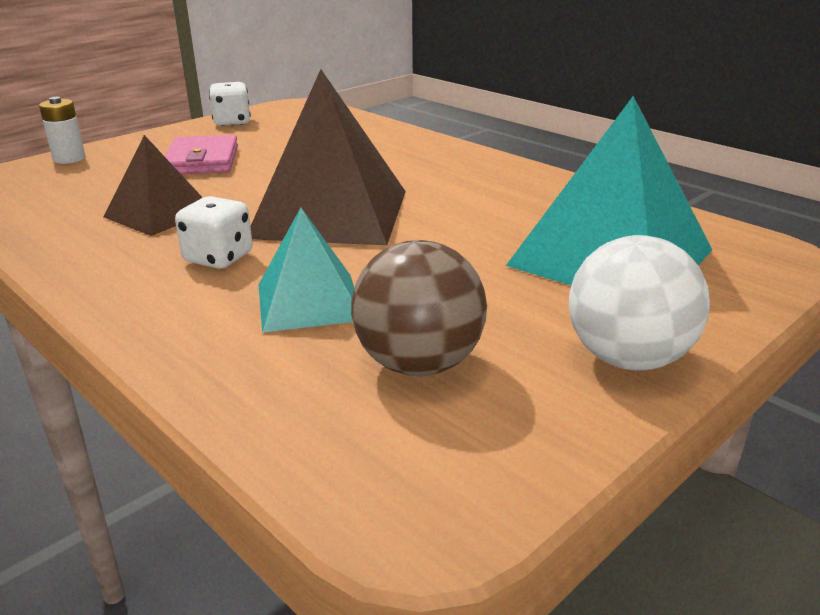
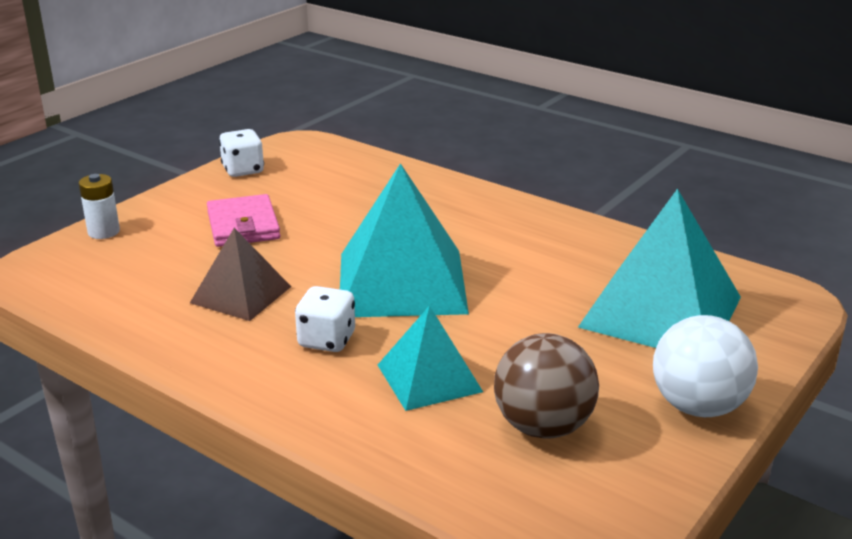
camera: 10 degrees left, 0 degrees up
brown pyramid [250,69,406,245] -> turquoise pyramid [340,163,469,317]

